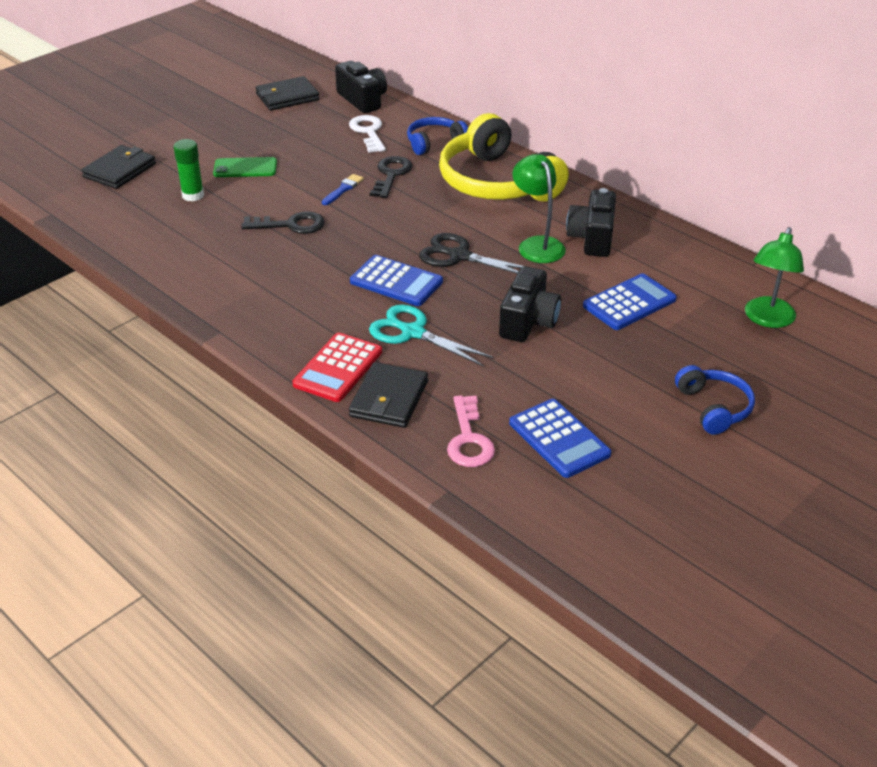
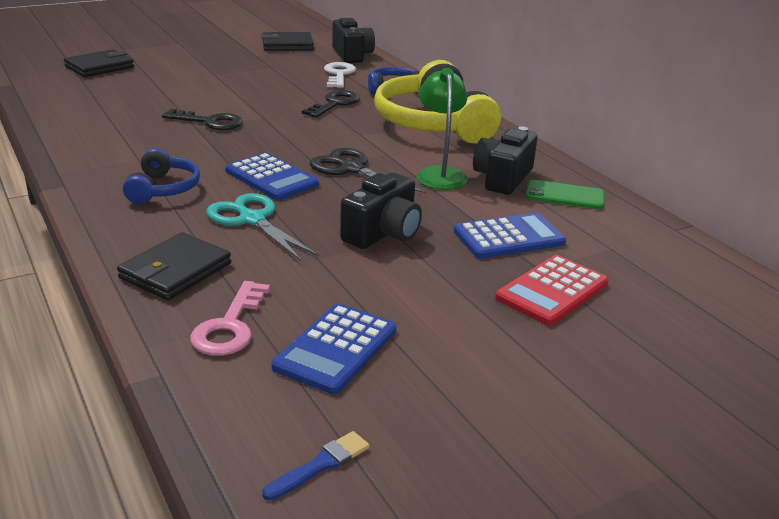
camera: 15 degrees right, 10 degrees down
green glue stick [173,139,204,201] -> none
green phone [213,157,277,177] -> green phone moved to [525,180,605,209]
red calculator [292,333,382,402] -> red calculator moved to [495,255,609,326]
blue brush [322,174,364,205] -> blue brush moved to [262,431,370,501]
blue calculator [509,399,611,478] -> blue calculator turned 45 degrees clockwise [272,303,397,394]
blue headphones [675,365,755,435] -> blue headphones moved to [123,148,200,204]
green lamp [745,227,804,328] -> none

